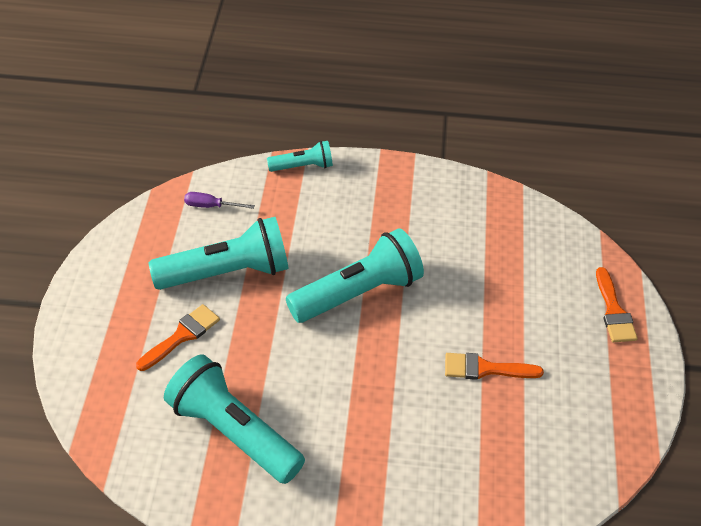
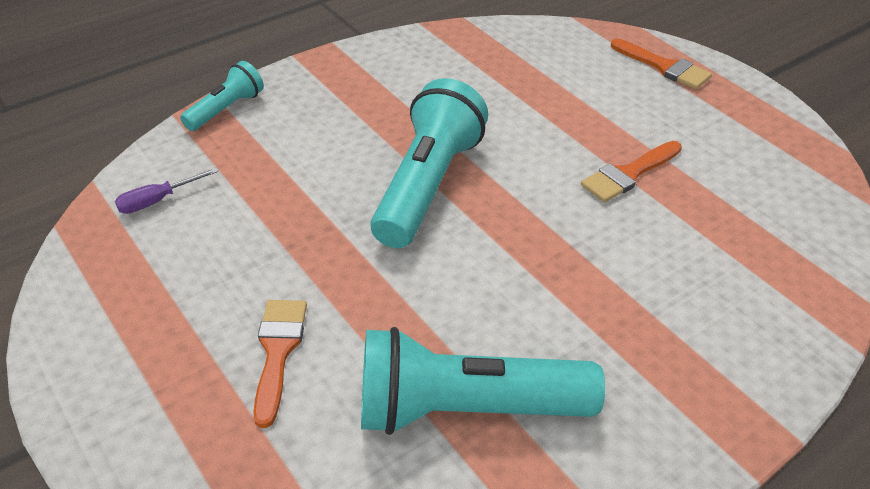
camera: 40 degrees left, 5 degrees down
turquoise flashlight [149,217,289,290] -> none

